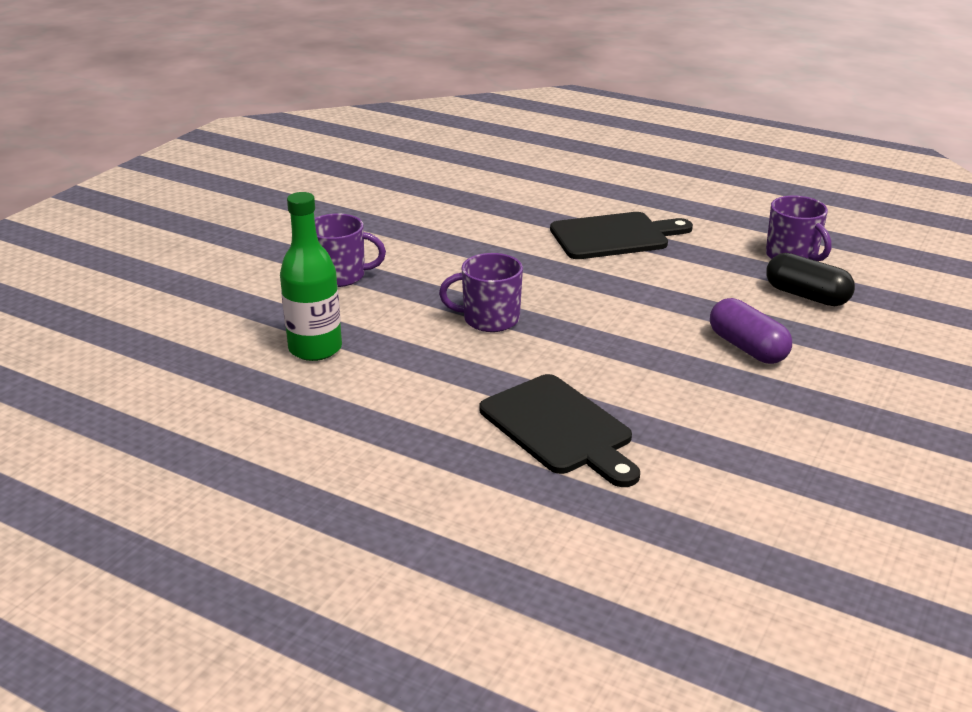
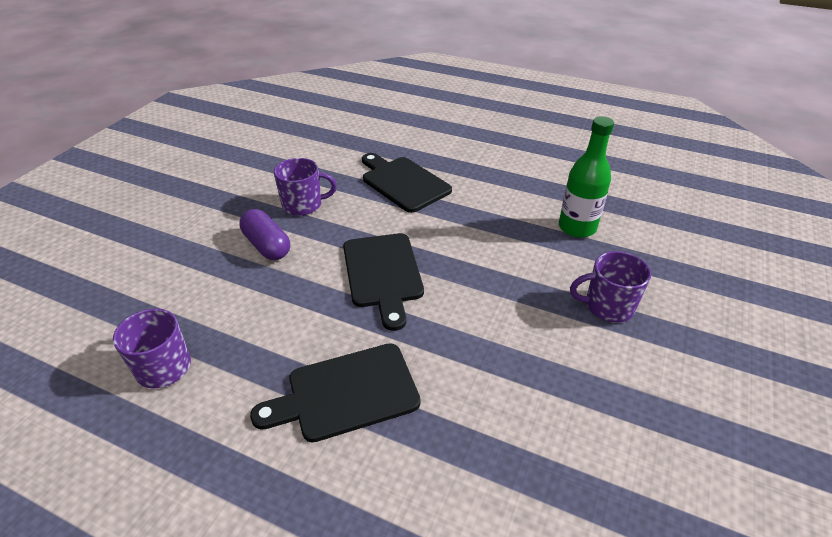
camera: 175 degrees right, 10 degrees up
purple mug [439,253,523,332] -> purple mug moved to [274,158,337,216]
black capsule [766,253,855,306] -> none
none -> black cutting board [343,233,424,331]

